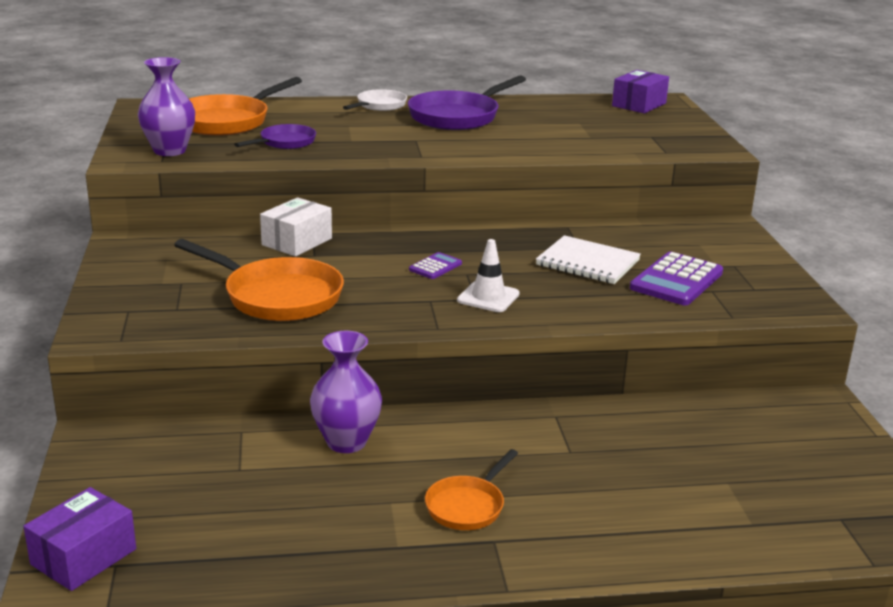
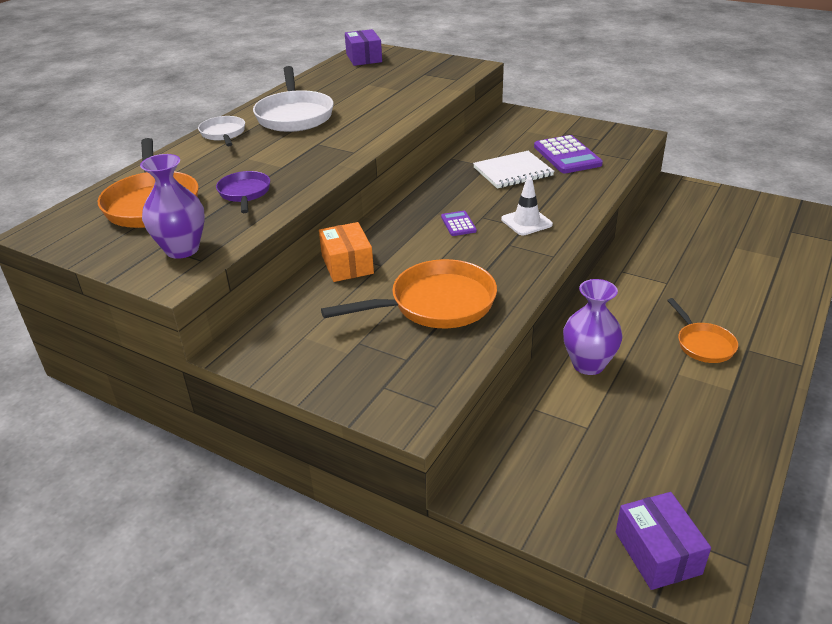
camera: 50 degrees left, 10 degrees up
white box [260,197,332,256] -> orange box [319,222,374,282]
purple pan [408,75,526,130] -> white pan [253,66,333,132]

